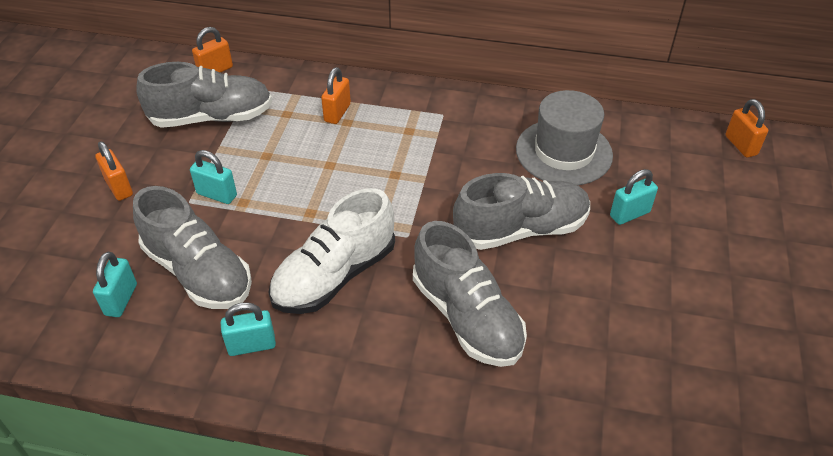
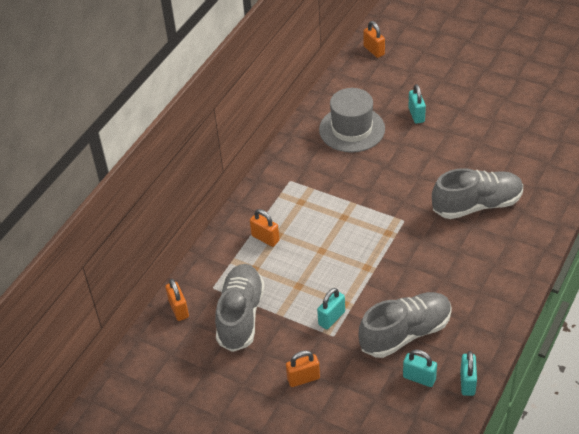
camera: 70 degrees left, 0 degrees up
turquoise padlock [221,302,276,356] -> turquoise padlock moved to [460,351,477,396]
white shoe [268,188,395,314] -> none
grey shoe [453,173,590,250] -> none
orange padlock [725,99,768,158] -> orange padlock turned 60 degrees clockwise [363,21,385,58]

